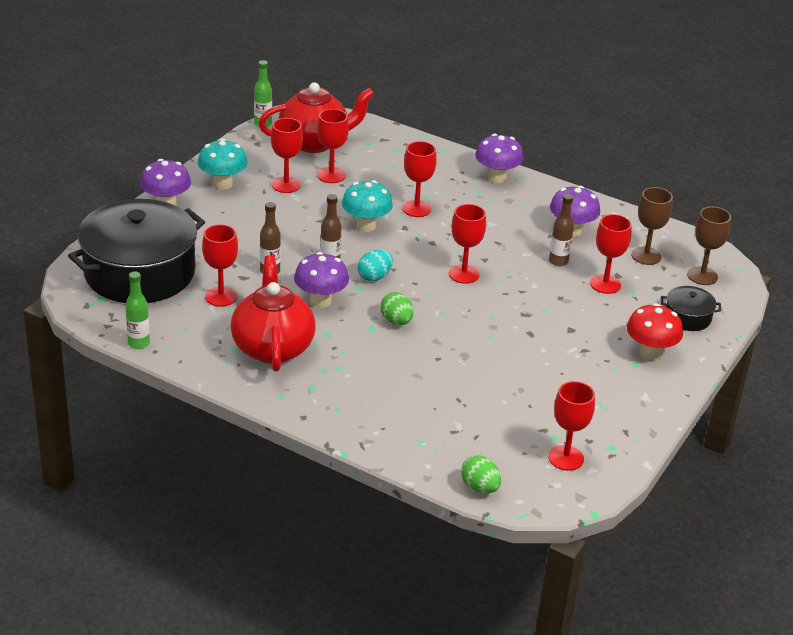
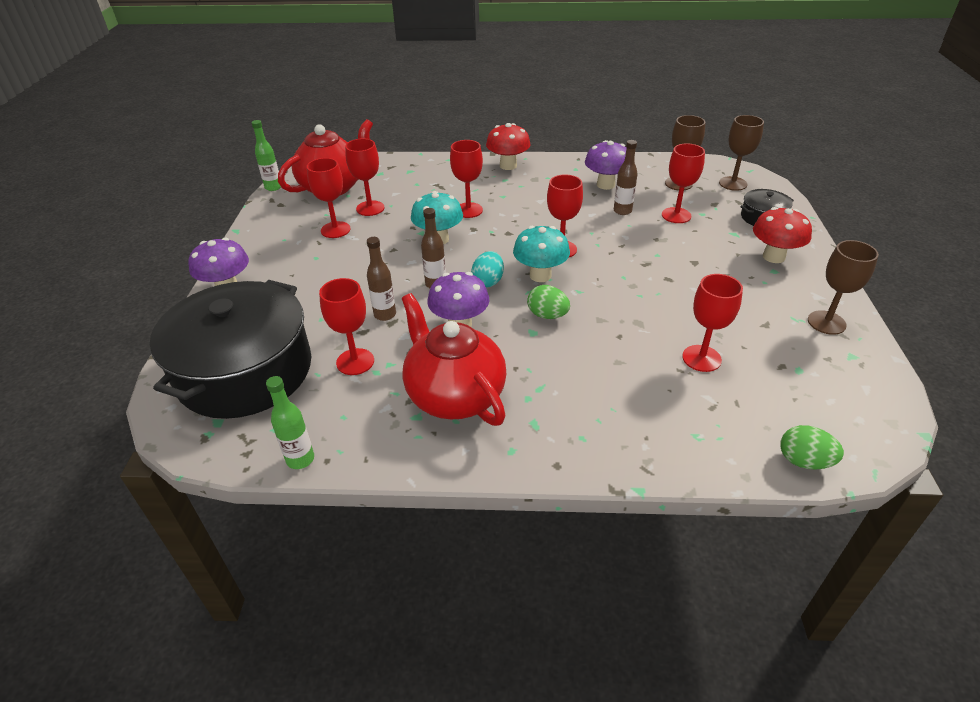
camera: 25 degrees left, 5 degrees up
turquoise mushroom [198,139,248,190] -> turquoise mushroom moved to [513,226,570,282]
purple mushroom [475,134,524,183] -> red mushroom [486,123,531,170]
red goblet [548,381,595,471] -> red goblet moved to [682,274,743,372]
none -> brown goblet [808,240,879,335]

